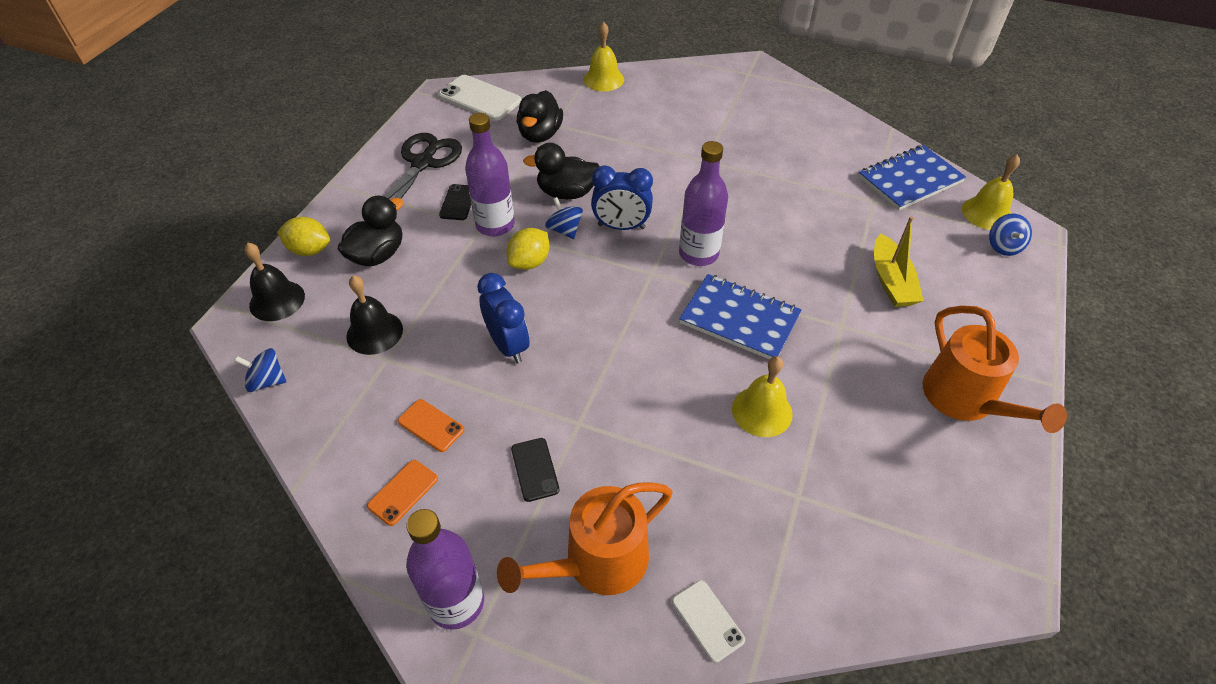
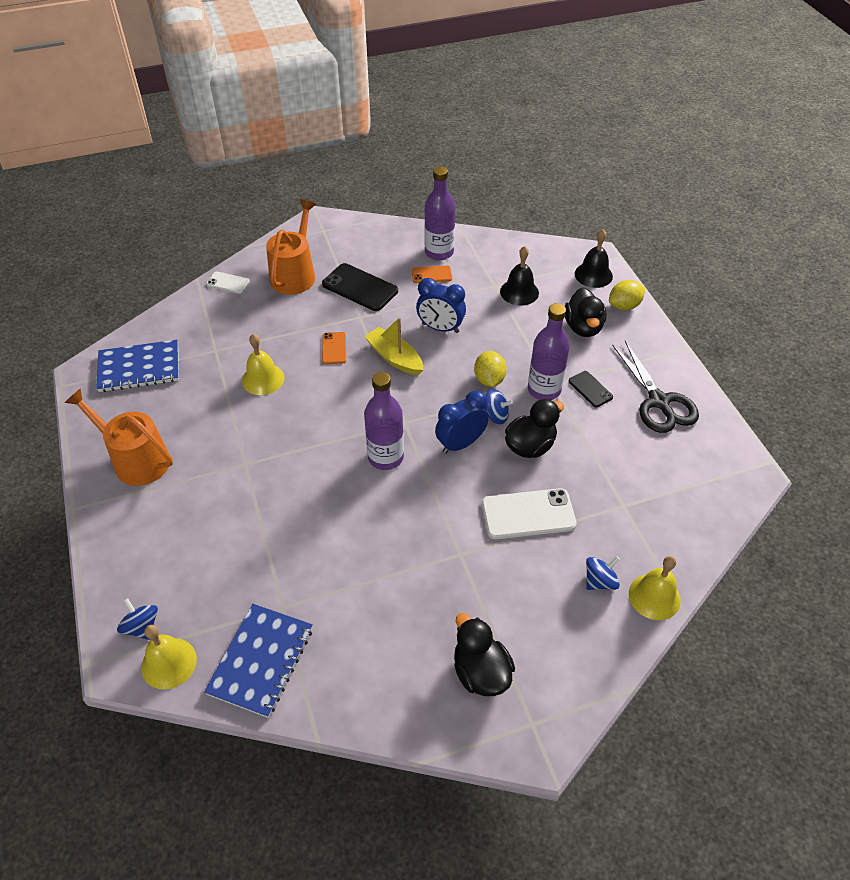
camera: 140 degrees right, 0 degrees up
blue spinning top [234,348,286,392] -> blue spinning top moved to [586,556,620,590]
orange phone [367,460,438,526] -> orange phone moved to [322,332,346,364]
purple bottle [406,509,484,630] -> purple bottle moved to [424,166,455,260]
white phone [438,75,521,121] -> white phone moved to [482,488,577,539]
black phone [511,438,560,502] -> black phone [322,263,398,311], size x1.79
black duck [517,90,563,143] -> black duck moved to [454,613,515,696]
blue notebook [679,274,802,359] -> blue notebook moved to [96,340,179,392]
yellow boat [874,217,924,307] -> yellow boat moved to [364,317,423,375]

